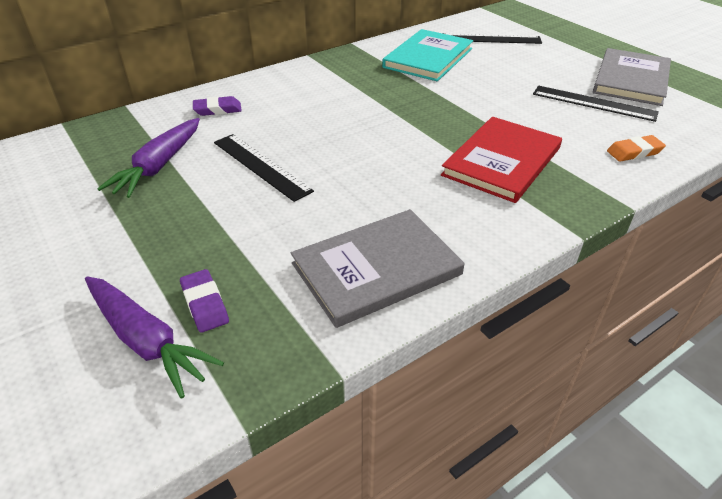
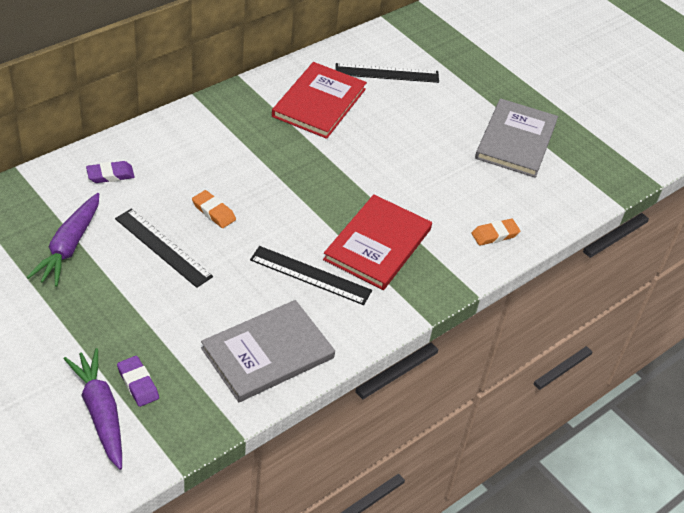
camera: 10 degrees left, 5 degrees up
purple carrot [85,276,224,399] -> purple carrot turned 150 degrees counterclockwise [64,348,122,470]
turquoise book [382,29,473,81] -> red book [272,62,367,139]
black ruler [533,86,659,122] -> black ruler moved to [250,246,372,305]
none -> orange eraser [192,190,236,228]

